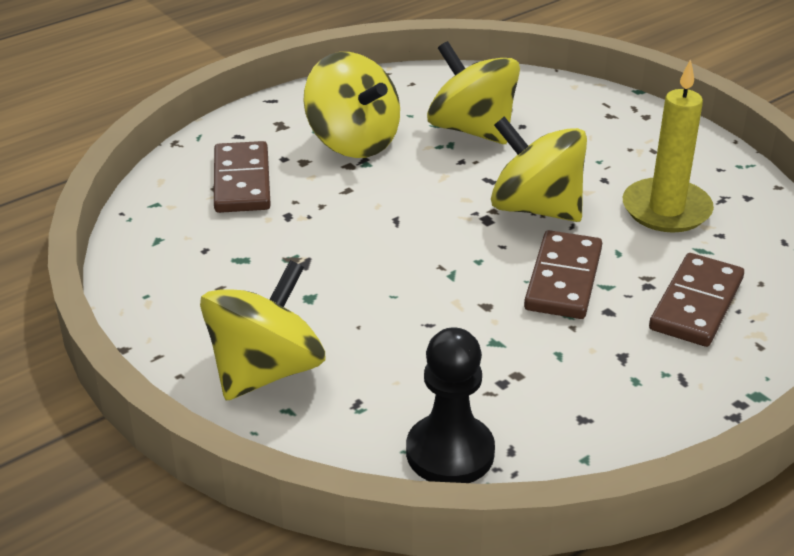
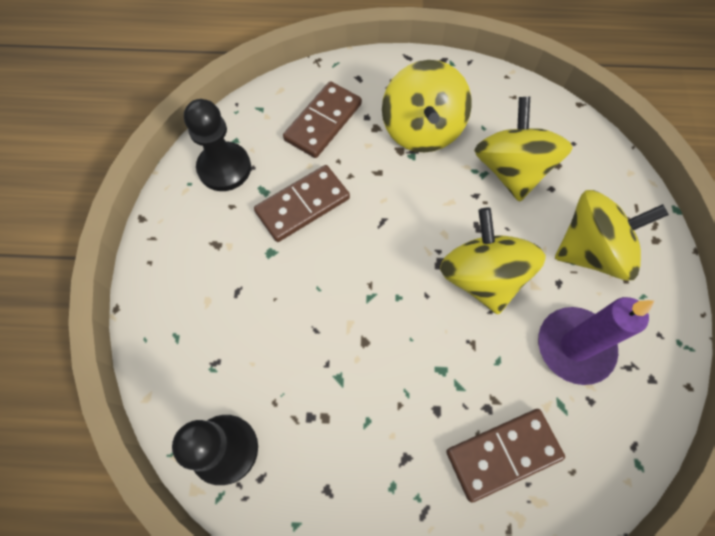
camera: 40 degrees right, 30 degrees up
yellow spinning top [200,260,325,400] -> yellow spinning top moved to [555,190,669,281]
brown domino [524,230,602,319] -> brown domino moved to [254,165,350,242]
yellow candle [623,59,714,232] -> purple candle [538,297,655,385]
none -> black pawn [184,99,251,191]

